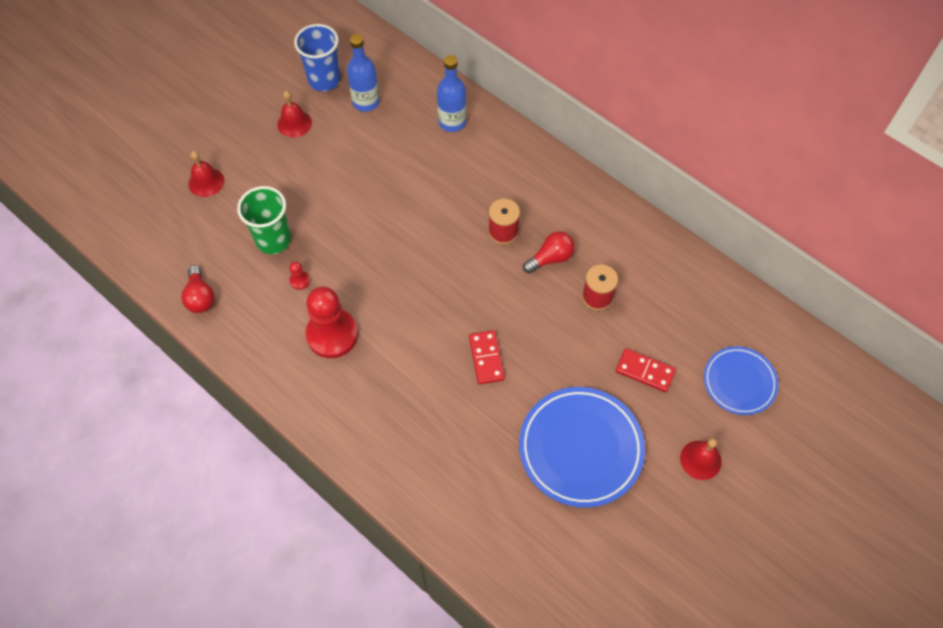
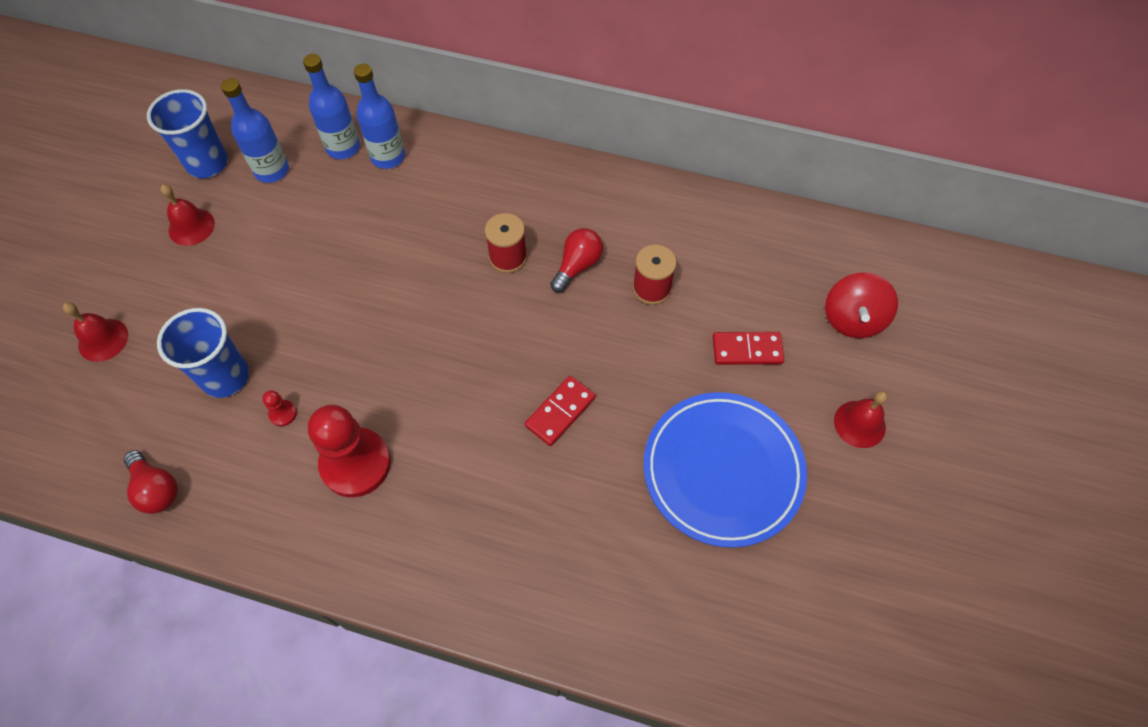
camera: 25 degrees left, 0 degrees up
green cup [237,186,291,254] -> blue cup [157,308,249,398]
red domino [469,330,505,384] -> red domino turned 75 degrees clockwise [525,375,596,446]
blue plate [704,347,778,415] -> red spinning top [825,272,898,338]
none -> blue bottle [303,54,360,159]

